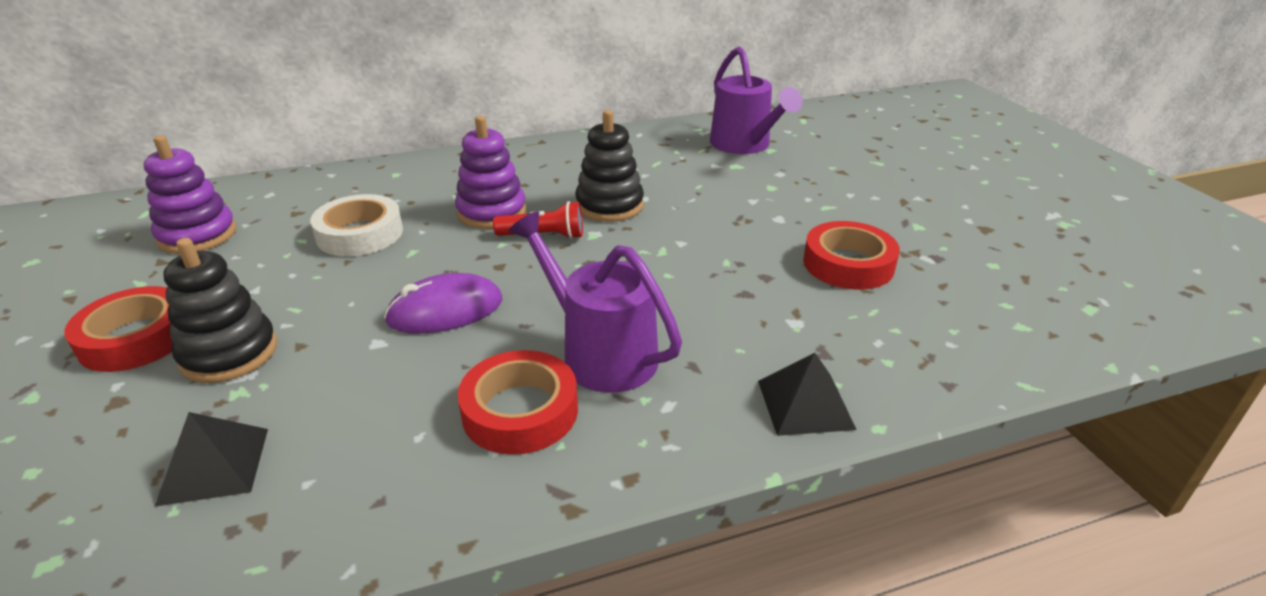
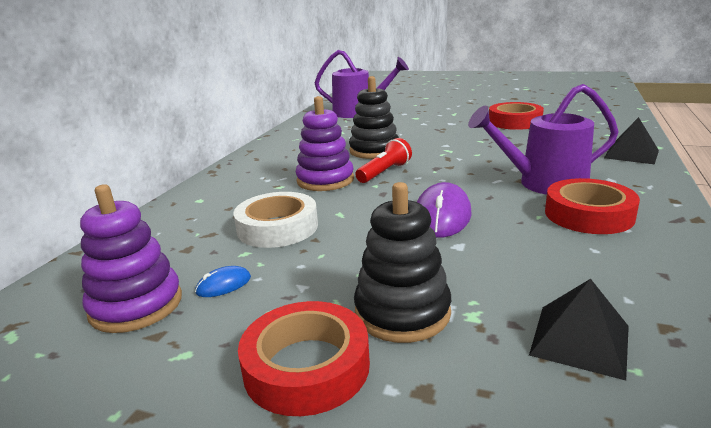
camera: 50 degrees left, 10 degrees down
none -> blue mouse [195,266,251,297]

